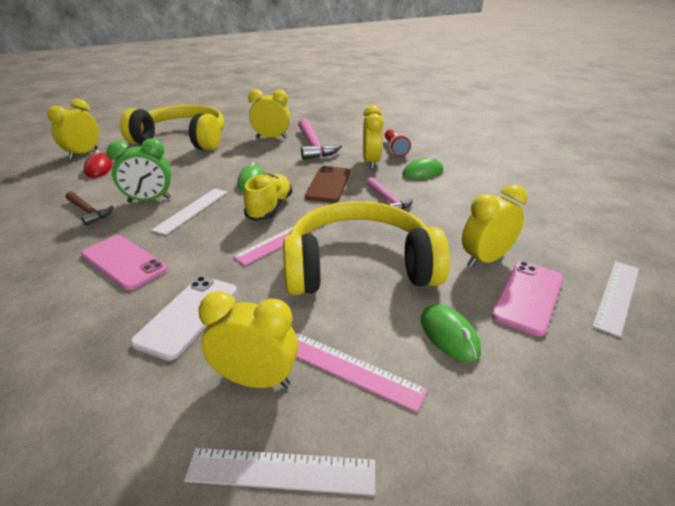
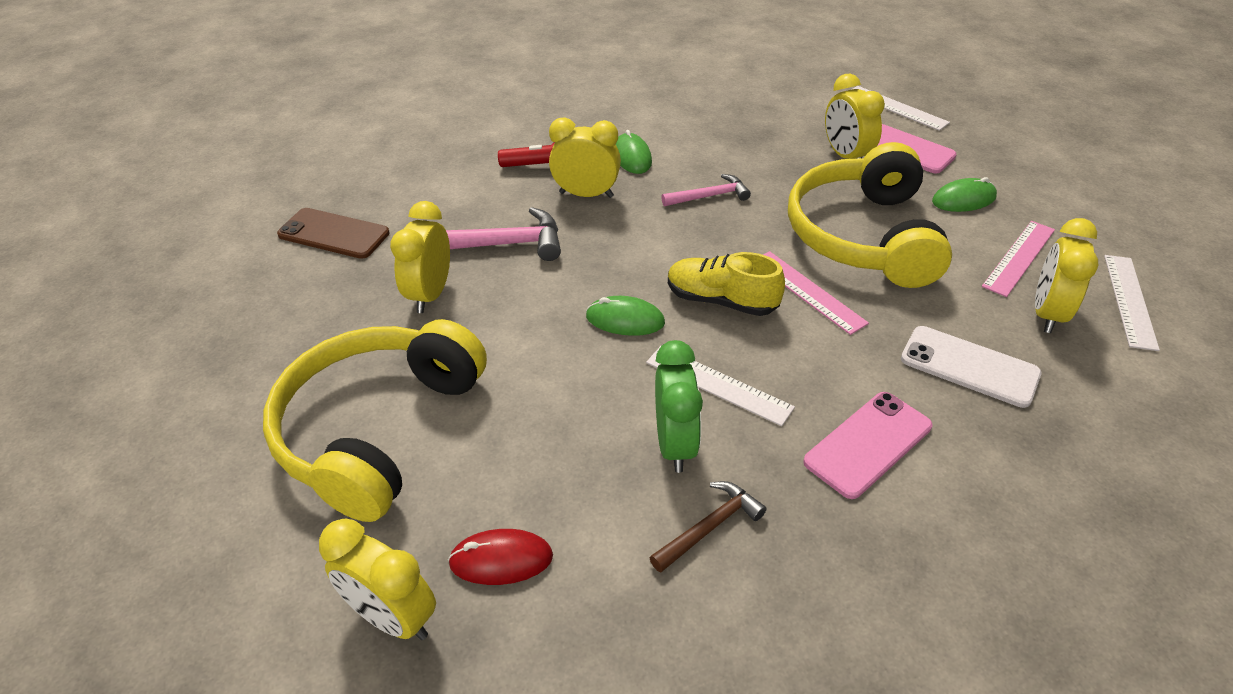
camera: 80 degrees left, 10 degrees up
brown phone [305,166,350,203] -> brown phone moved to [277,208,390,259]

